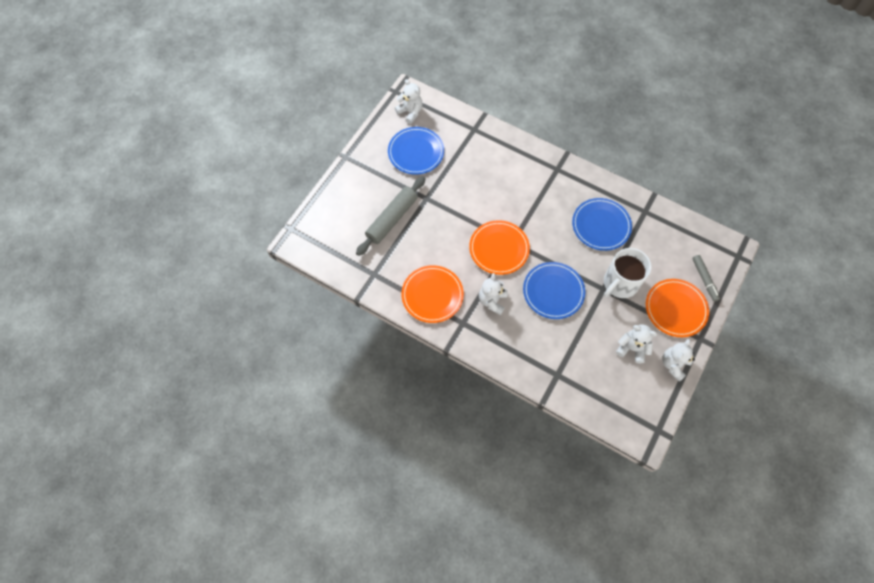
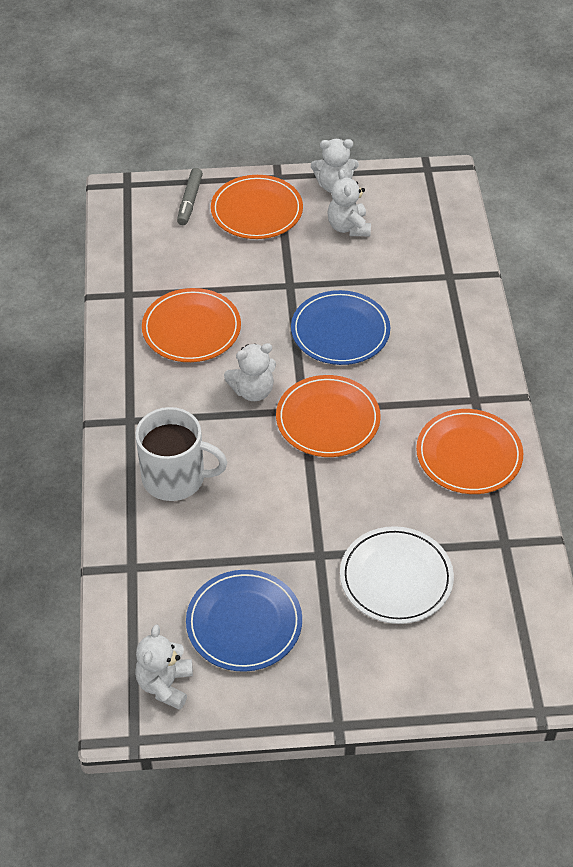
camera: 125 degrees left, 15 degrees down
grey rolling pin [356,176,426,256] -> white plate [340,526,454,624]
white teddy bear [479,273,508,315] -> white teddy bear moved to [224,343,276,401]
blue plate [572,198,632,251] -> orange plate [142,288,241,362]
white mug [604,248,651,298] -> white mug moved to [135,407,228,501]
grey marker [692,255,720,302] -> grey marker turned 150 degrees clockwise [177,168,203,225]

